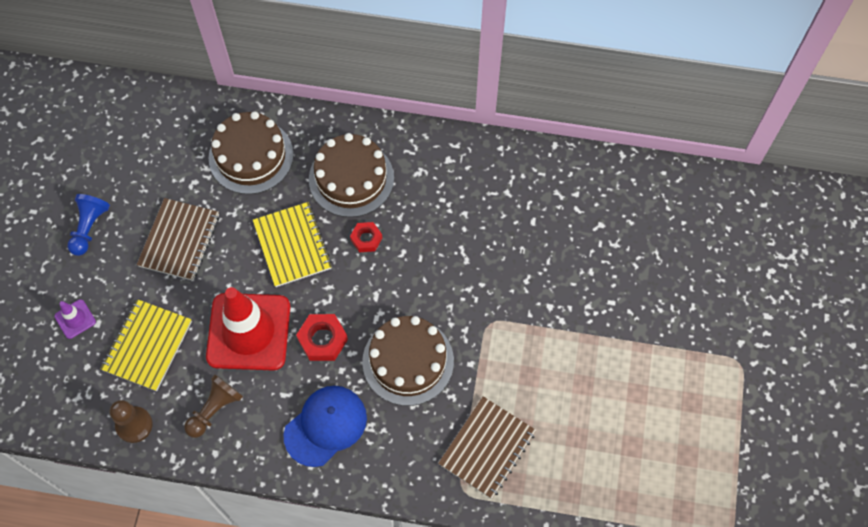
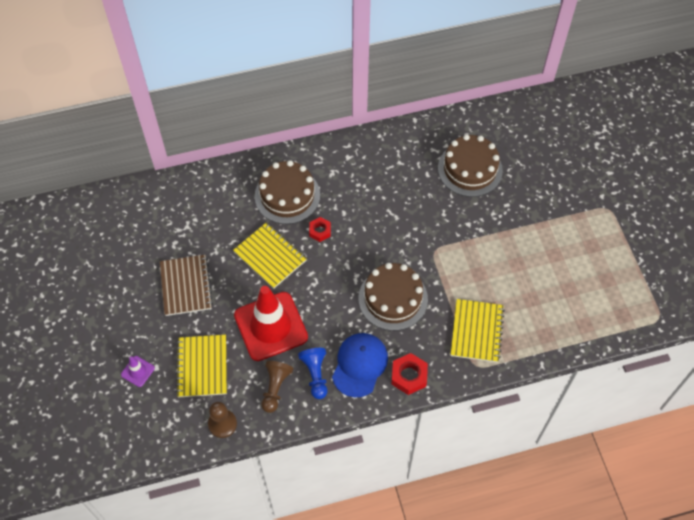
camera: 25 degrees left, 5 degrees down
blue pawn [68,194,110,256] -> blue pawn moved to [298,348,328,399]
brown cake [209,111,294,194] -> brown cake moved to [438,134,503,197]
red nut [296,314,348,361] -> red nut moved to [391,353,428,395]
brown notebook [438,397,536,499] -> yellow notebook [451,299,505,363]

